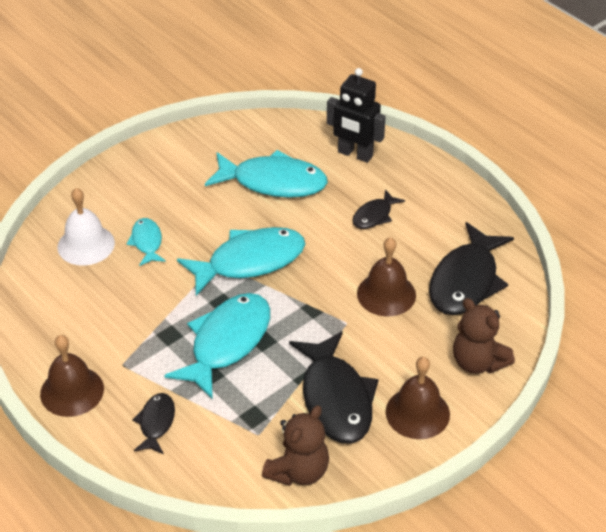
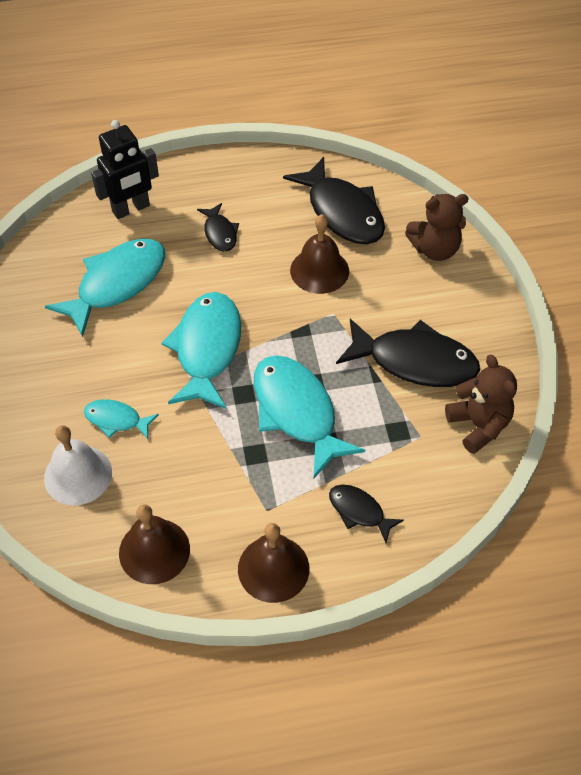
camera: 60 degrees left, 10 degrees up
brown bell [386,357,450,439] -> brown bell moved to [119,504,190,584]

